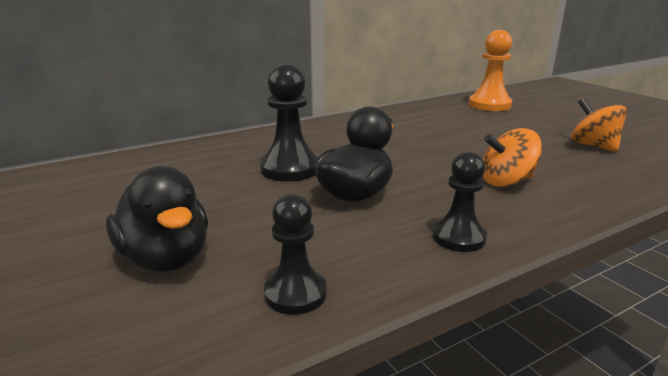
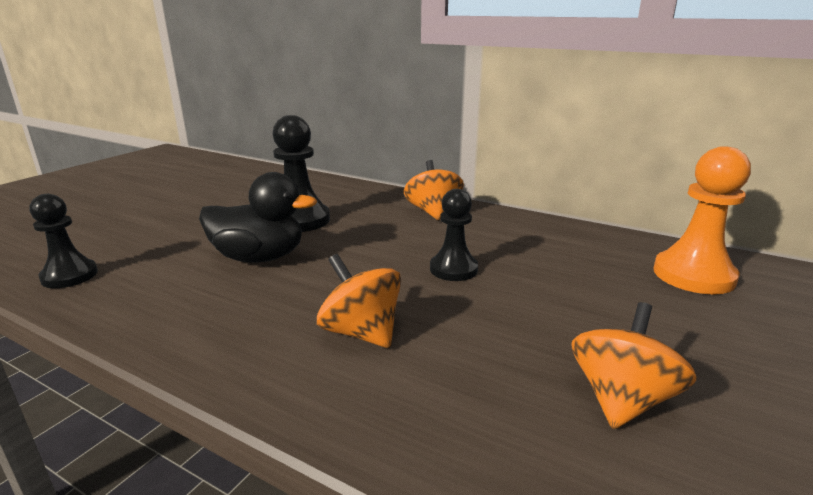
camera: 60 degrees right, 0 degrees up
black duck [106,166,208,271] -> none
black pawn [433,151,487,252] -> black pawn moved to [430,189,478,281]
none -> orange spinning top [404,160,464,220]

